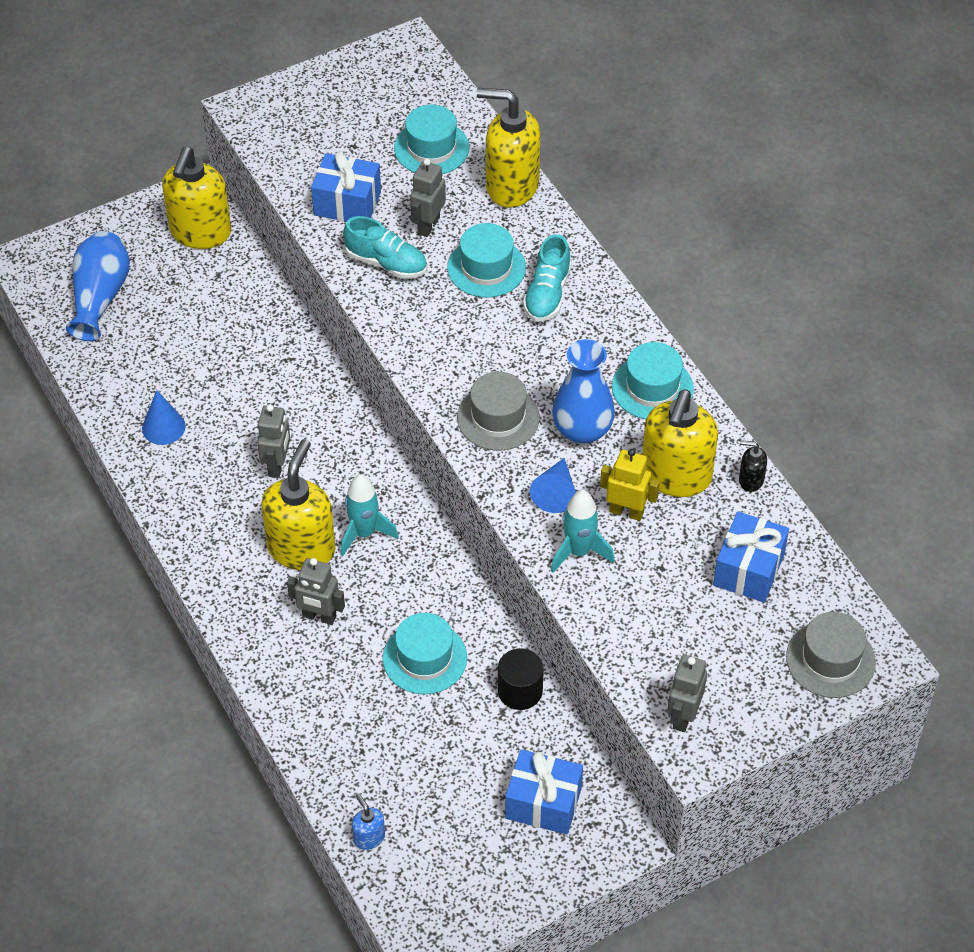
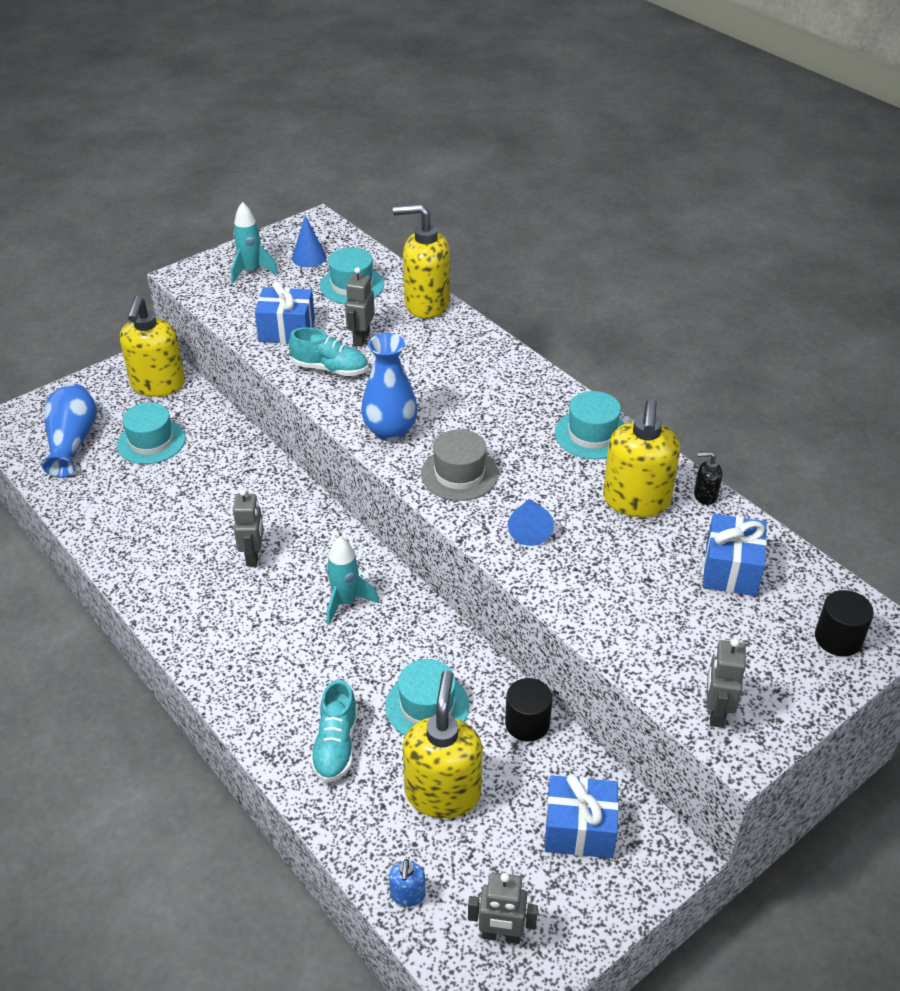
camera: 10 degrees left, 10 degrees down
blue cone [142,390,186,445] -> blue cone moved to [292,215,327,267]
yellow soap dispenser [261,439,336,570] -> yellow soap dispenser moved to [403,670,483,819]
grey robot [287,558,345,625] -> grey robot moved to [468,872,538,944]
blue soap dispenser [352,794,385,850] -> blue soap dispenser turned 135 degrees counterclockwise [389,859,426,907]
turquoise hat [447,223,526,298] -> turquoise hat moved to [117,402,186,464]
turquoise shoe [523,234,572,322] -> turquoise shoe moved to [310,680,358,782]
turquoise rocket [551,490,615,573] -> turquoise rocket moved to [231,202,278,284]
blue vase [552,339,615,445] -> blue vase moved to [361,333,418,441]
yellow robot [600,449,660,521] -> none
grey hat [786,612,876,698] -> black cylinder [815,590,874,656]

